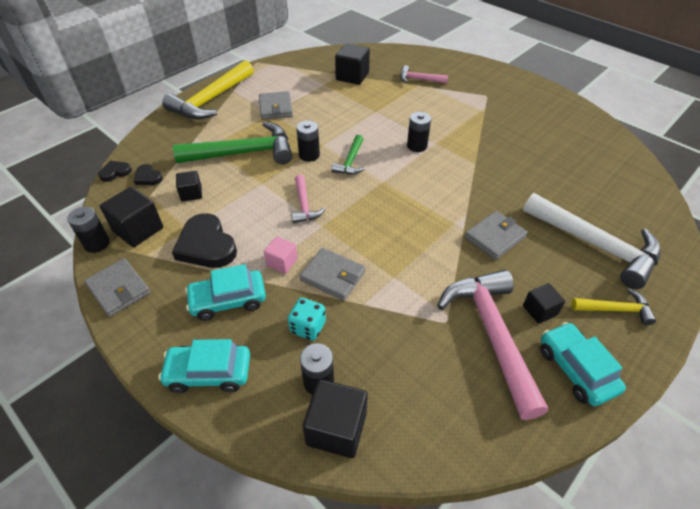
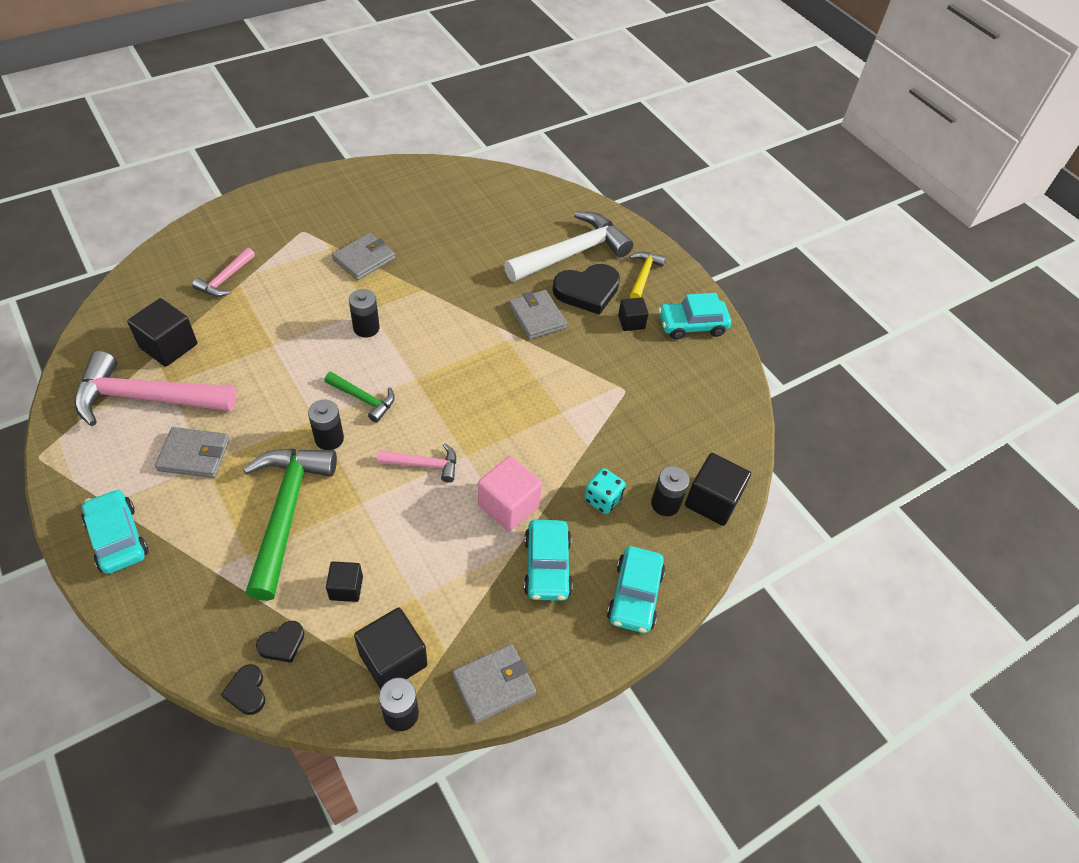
camera: 80 degrees left, 5 degrees up
yellow hammer [162,60,254,119] -> turquoise car [82,489,148,574]
black heart [172,213,237,268] -> black heart moved to [553,264,620,315]
pink cube [264,236,298,274] -> pink cube [478,456,543,531], size x1.67
grey wallet [300,248,365,301] -> grey wallet moved to [332,233,395,280]
pink hammer [437,270,548,420] -> pink hammer moved to [74,351,237,426]

